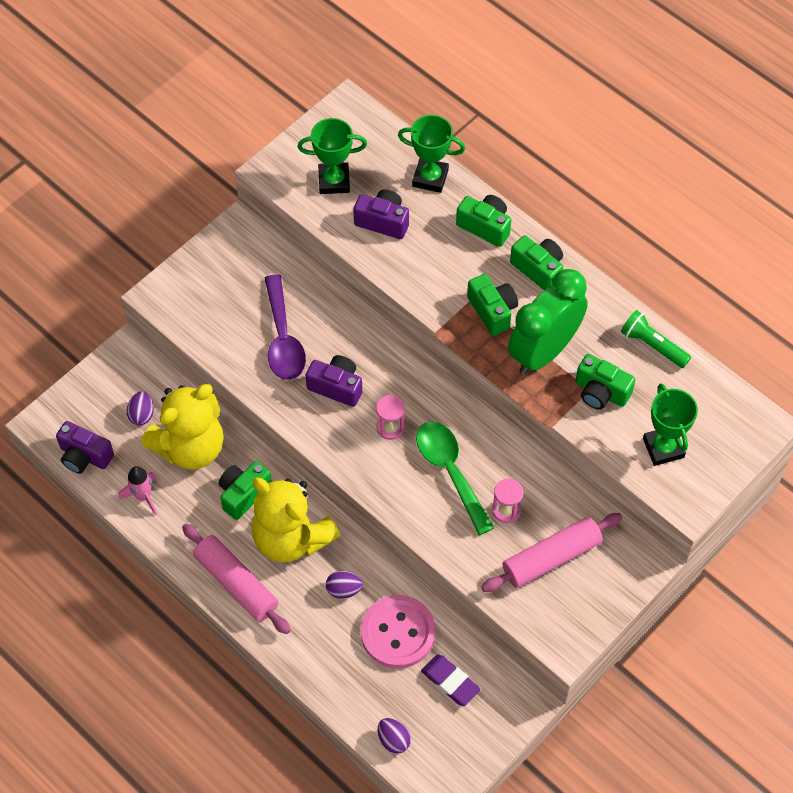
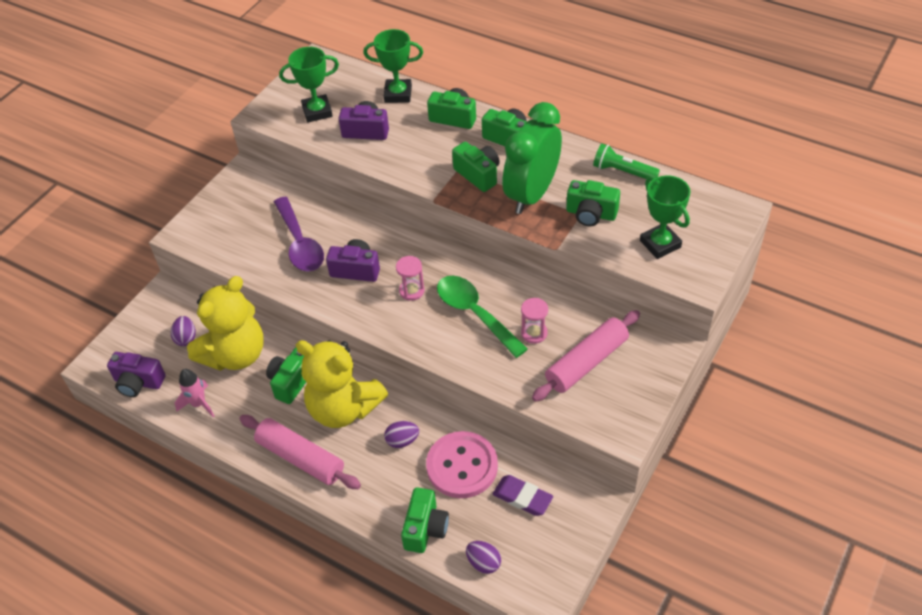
camera: 10 degrees left, 10 degrees down
none -> green camera [401,487,449,553]

